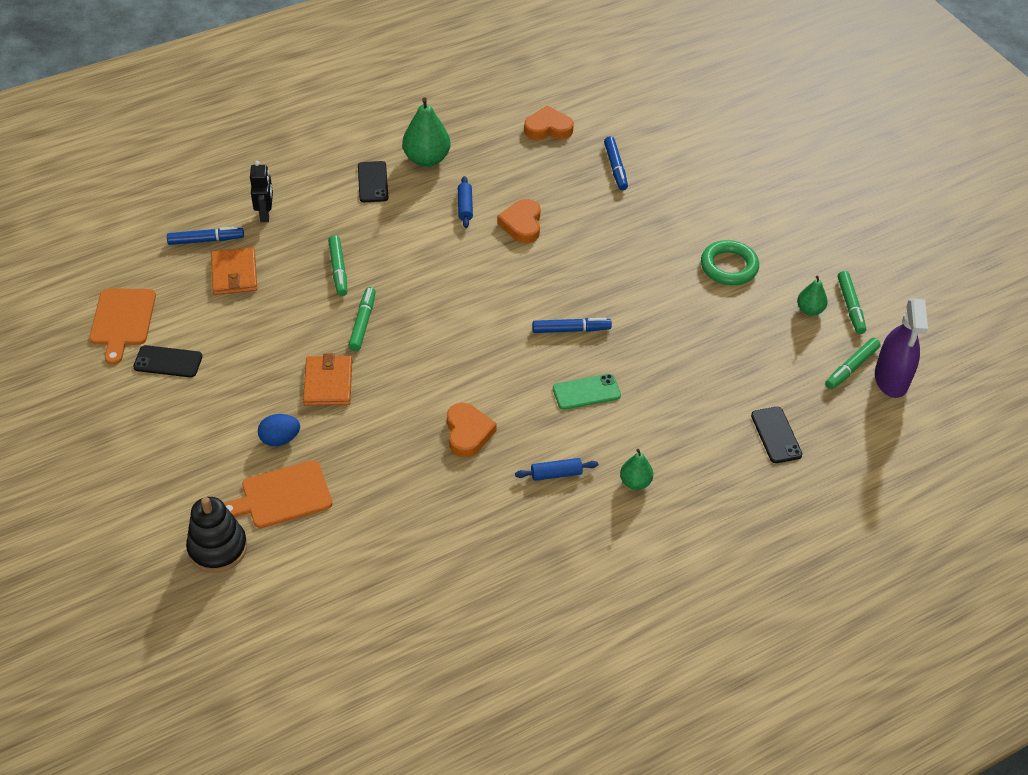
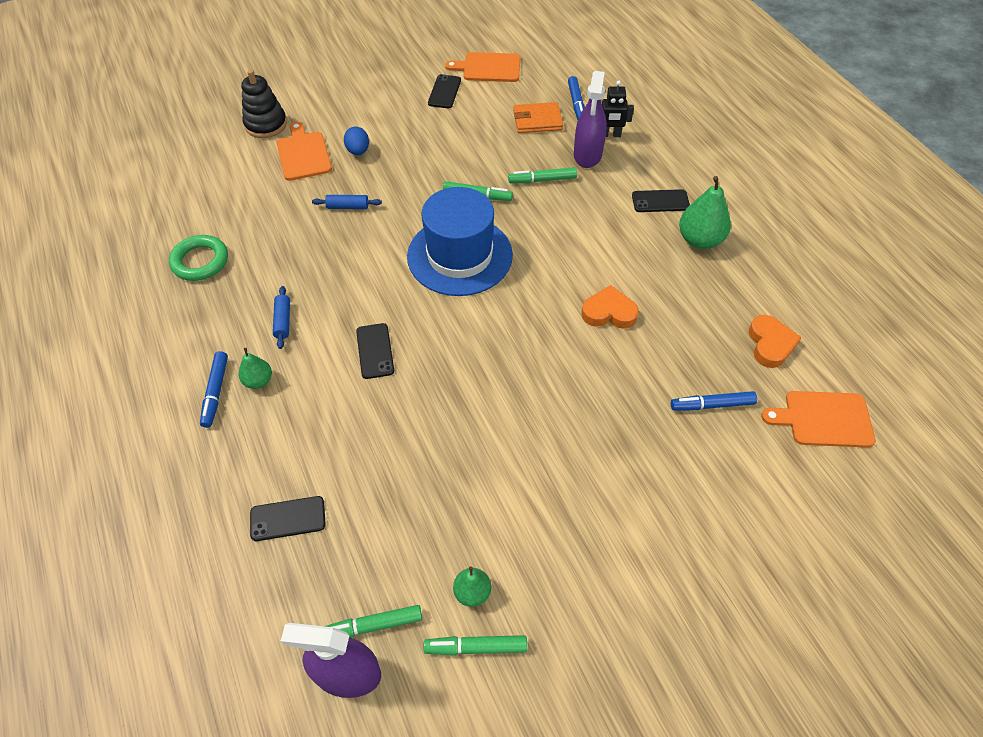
camera: 95 degrees right, 5 degrees up
orange wallet [303,353,352,406] -> none
orange heart [447,403,497,458] -> none
blue rolling pin [458,176,473,228] -> blue rolling pin moved to [312,195,382,209]
blue marker [532,318,612,333] -> blue marker moved to [200,351,228,428]
green phone [553,374,621,410] -> black phone [356,323,394,379]
green ring [701,240,759,285] -> green ring moved to [169,235,228,281]
green marker [825,338,881,389] -> green marker turned 60 degrees counterclockwise [324,605,422,638]
none -> blue hat [407,187,513,296]
none -> purple spray bottle [574,71,607,168]
none -> orange cutting board [761,391,876,448]

